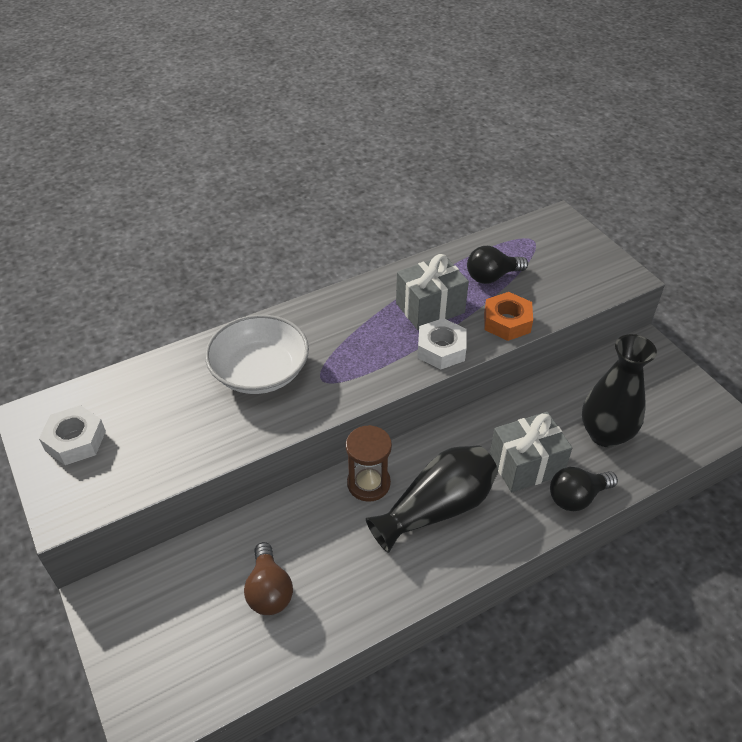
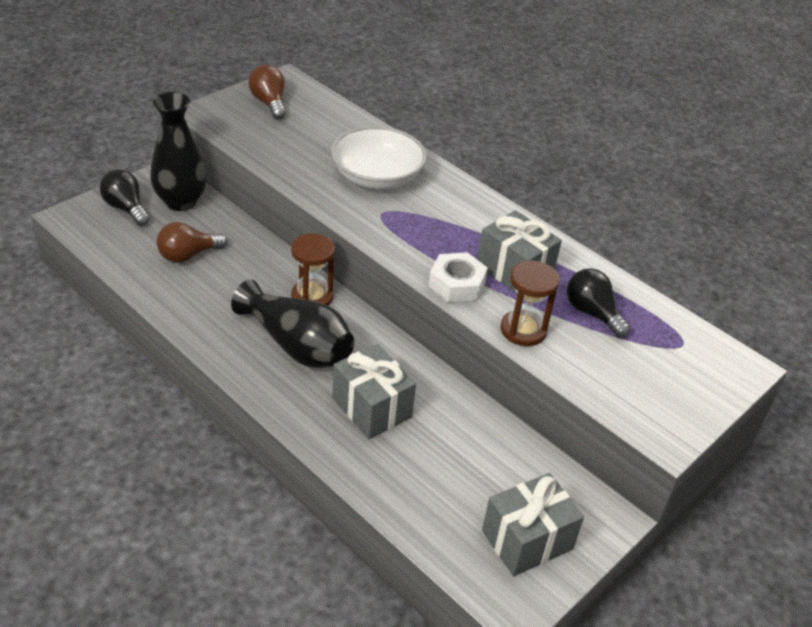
camera: 70 degrees right, 5 degrees down
white nut [39,405,106,465] -> brown light bulb [248,65,286,120]
orange nut [484,292,533,341] -> brown hourglass [501,260,560,346]
black light bulb [550,467,618,511] -> black light bulb moved to [100,169,150,226]
black vase [582,334,657,447] -> black vase moved to [150,92,207,211]
none -> grey gift [482,473,584,576]

